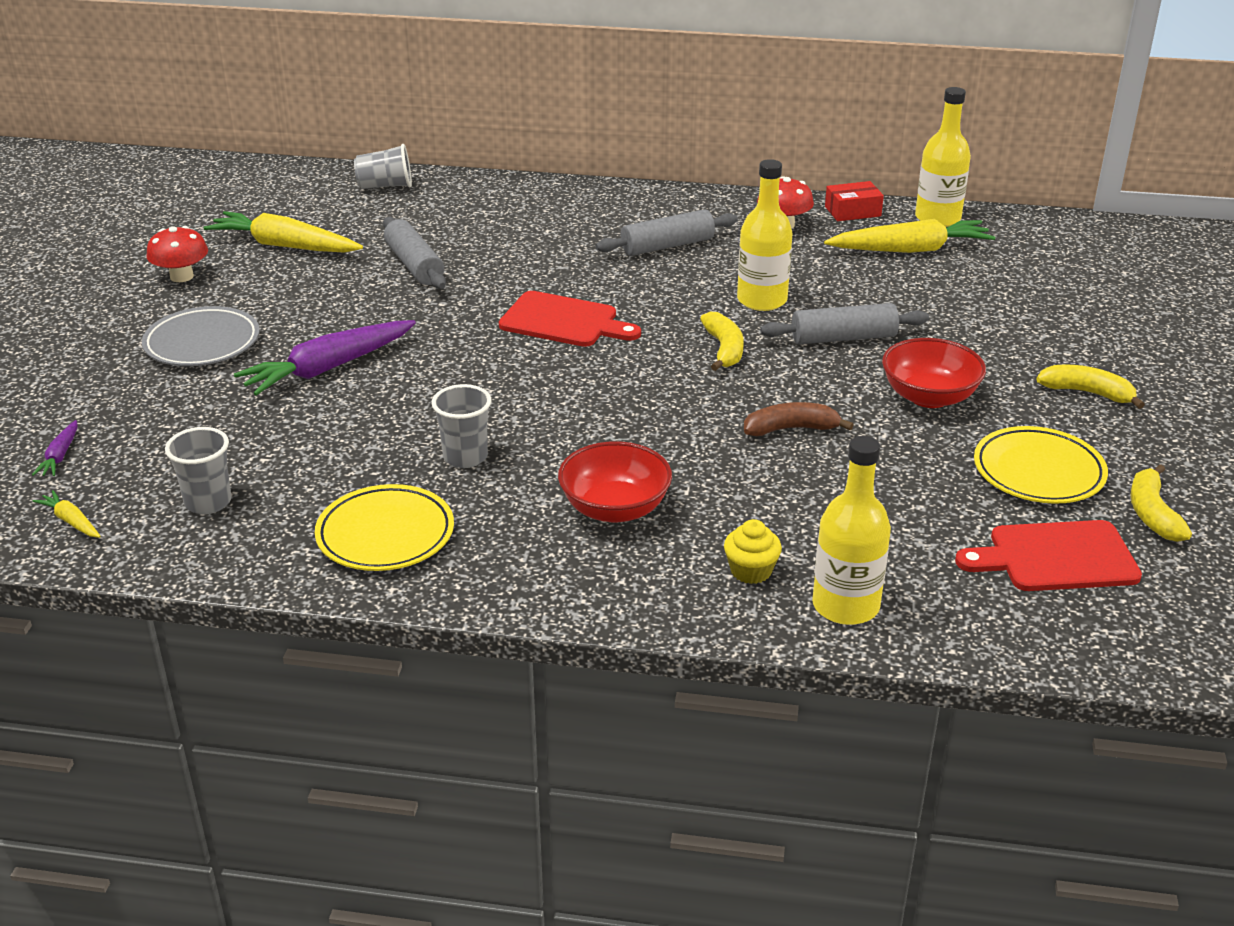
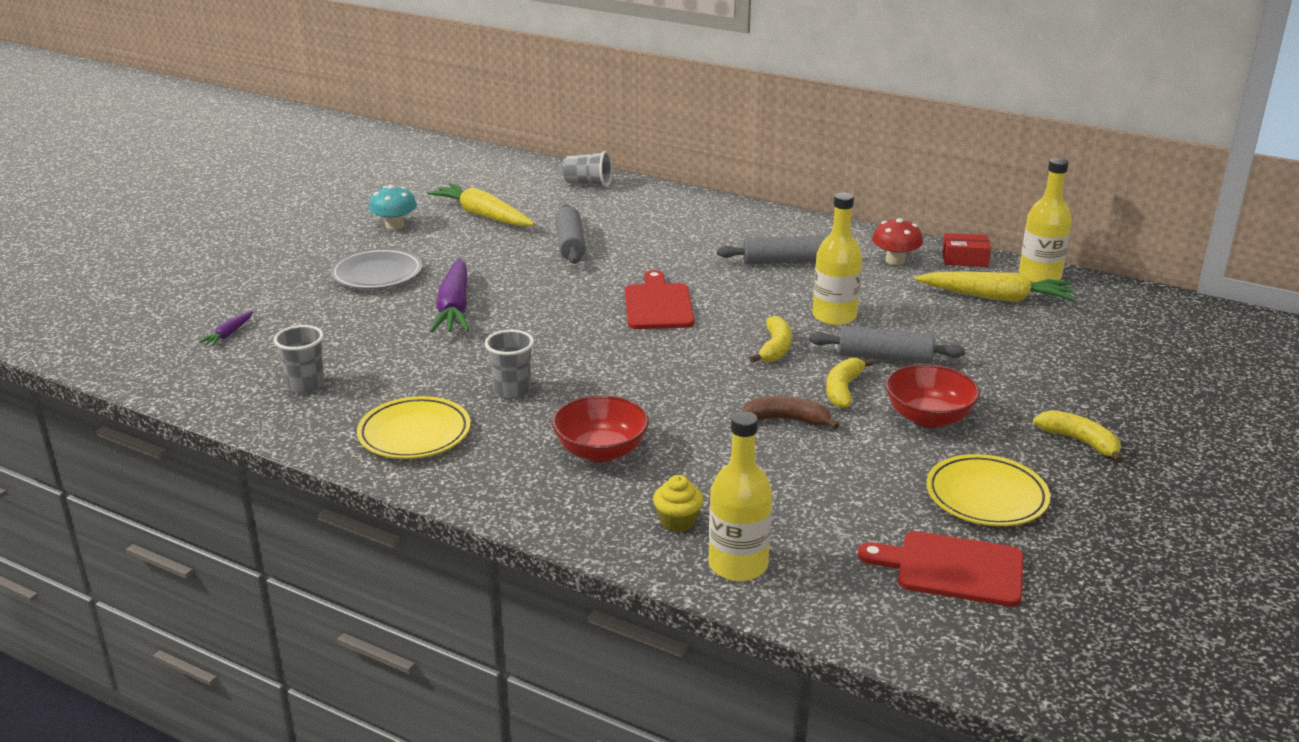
camera: 20 degrees right, 5 degrees down
yellow carrot [33,490,101,538] -> none
red mushroom [146,226,208,282] -> turquoise mushroom [369,185,417,230]
purple carrot [234,320,416,395] -> purple carrot turned 75 degrees counterclockwise [430,258,469,333]
red cutting board [499,291,641,347] -> red cutting board turned 135 degrees counterclockwise [625,270,694,329]
yellow banana [1130,464,1192,542] -> yellow banana moved to [826,358,874,408]

